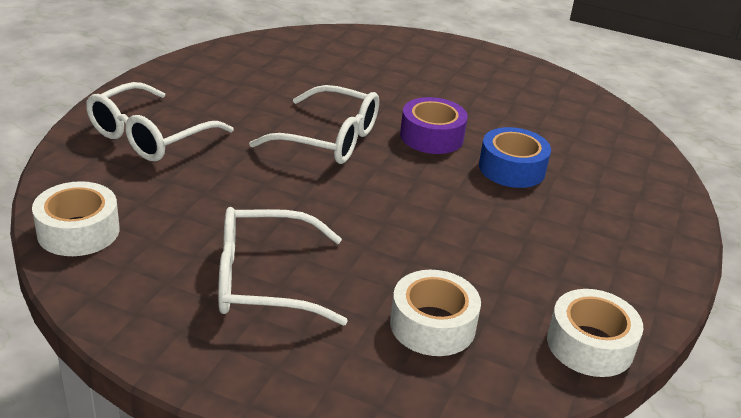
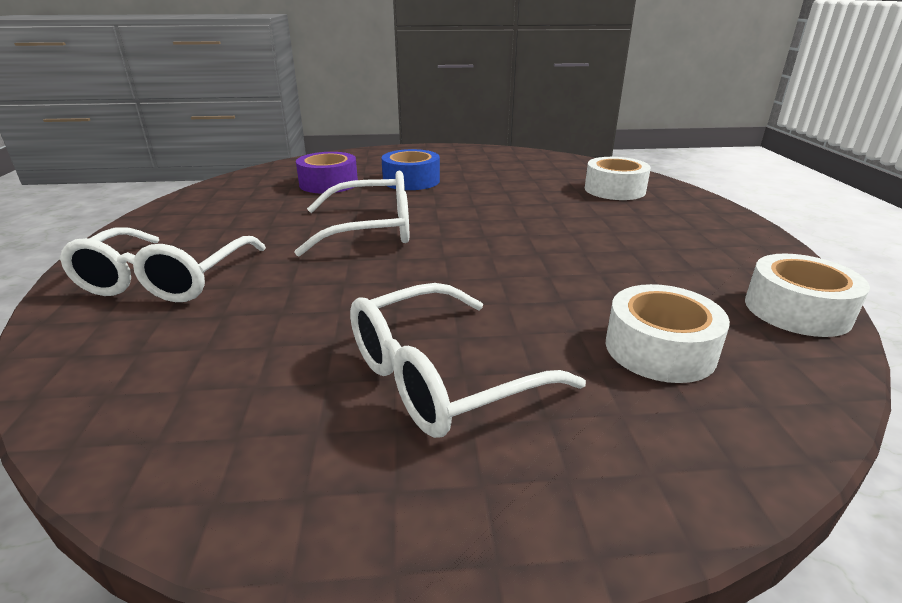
camera: 25 degrees left, 5 degrees down
white tape [32,181,120,256] -> white tape moved to [585,157,651,200]
purple tape [400,97,468,154] -> purple tape moved to [296,152,358,193]
blue tape [479,127,551,188] -> blue tape moved to [381,149,440,190]

